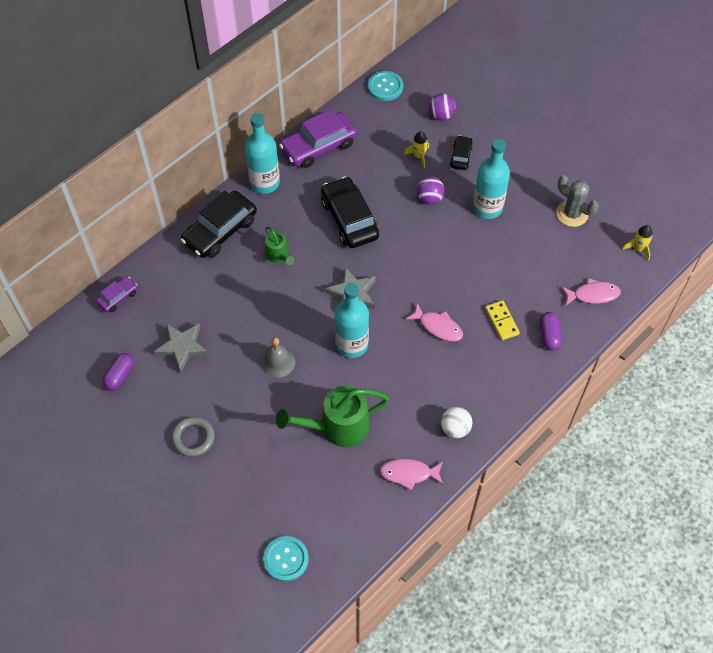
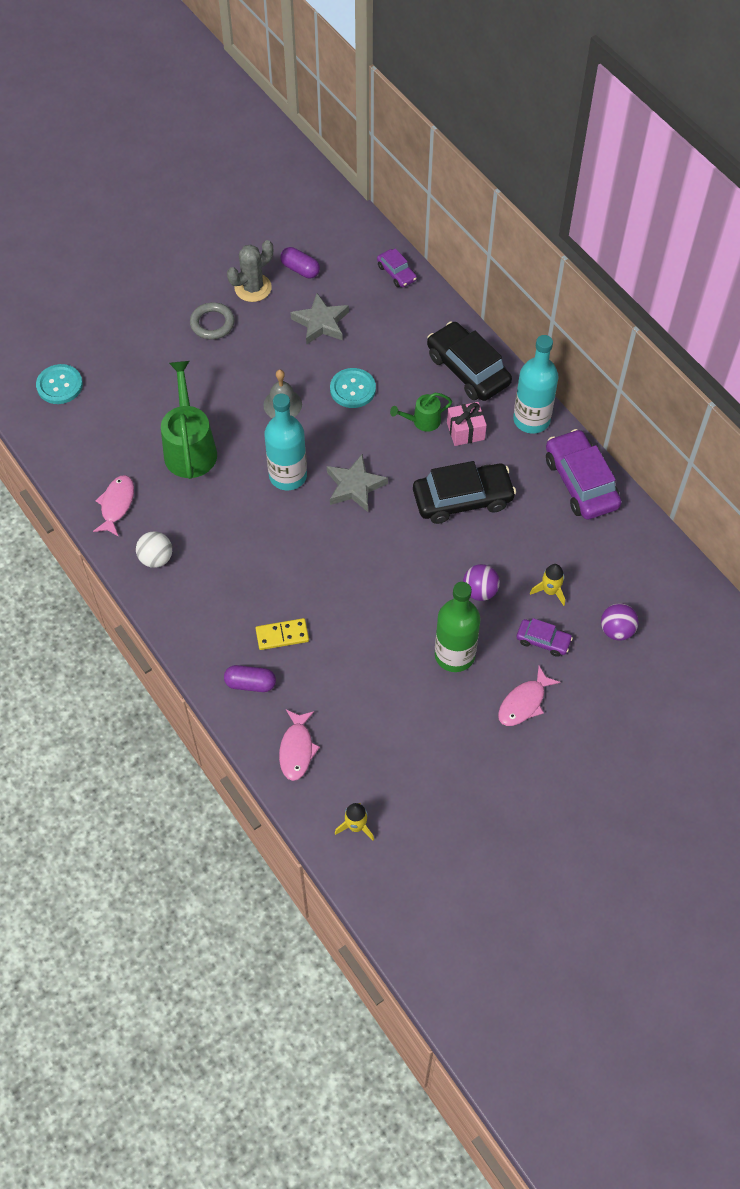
camera: 100 degrees right, 0 degrees up
turquoise button [368,71,403,101] -> turquoise button moved to [330,368,376,408]
pink fish [406,303,463,341] -> pink fish moved to [498,666,561,726]
black car [450,135,473,170] -> purple car [516,618,573,657]
turquoise bottle [473,139,510,219] -> green bottle [435,582,480,672]
grey cactus [556,175,599,227] -> grey cactus moved to [227,240,273,302]
none -> pink gift [447,402,487,446]

